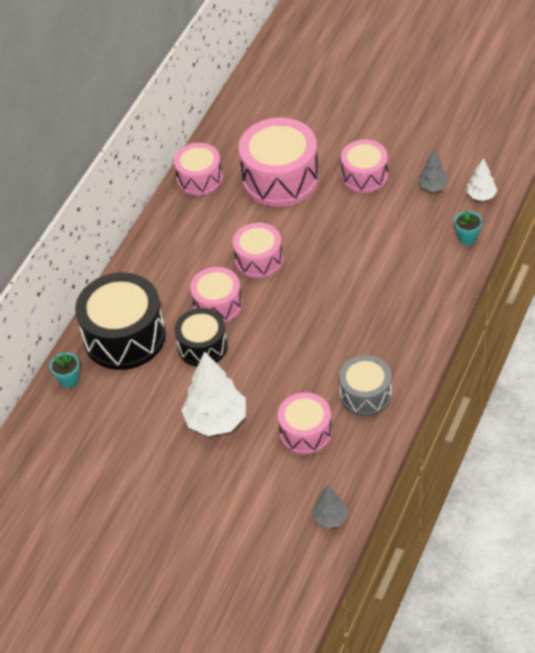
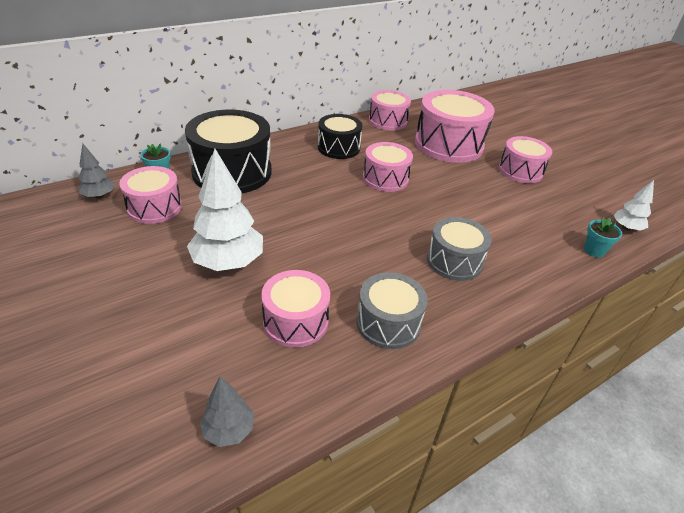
camera: 25 degrees right, 10 degrees down
black drum [175,308,228,367] -> black drum moved to [318,114,362,159]
pink drum [190,267,242,323] -> pink drum moved to [119,166,182,224]
grey tree [418,150,448,192] -> grey tree moved to [78,144,115,199]
none -> grey drum [427,217,492,281]

